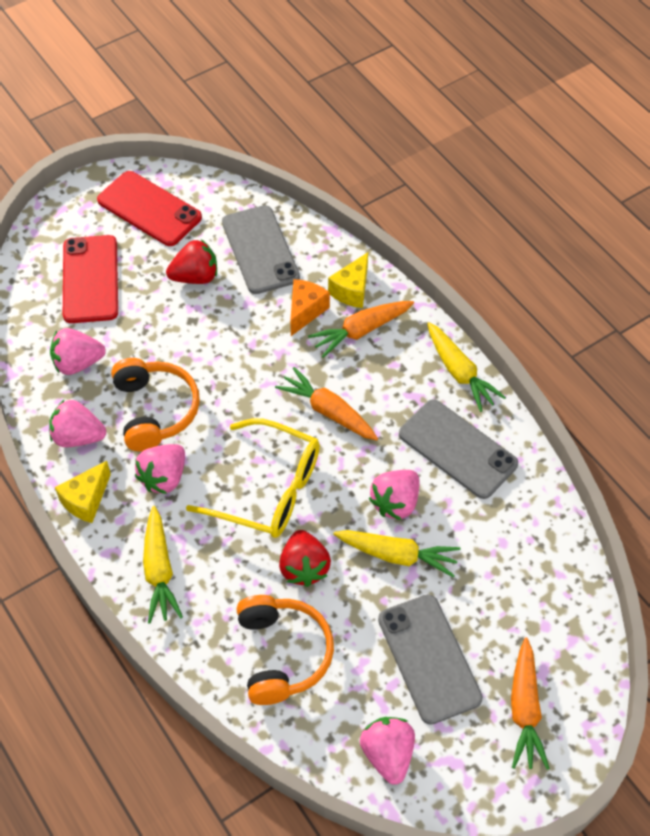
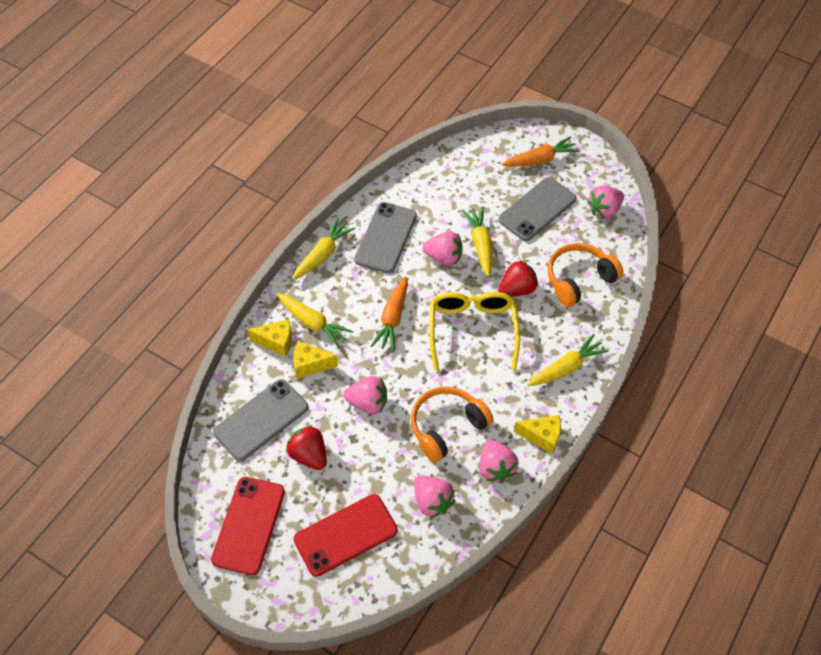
camera: 115 degrees left, 0 degrees up
pink strawberry [135,444,185,494] -> pink strawberry moved to [343,376,387,414]
orange cheese [290,279,330,336] -> yellow cheese [293,341,338,379]
orange carrot [308,301,414,358] -> yellow carrot [277,293,353,348]

